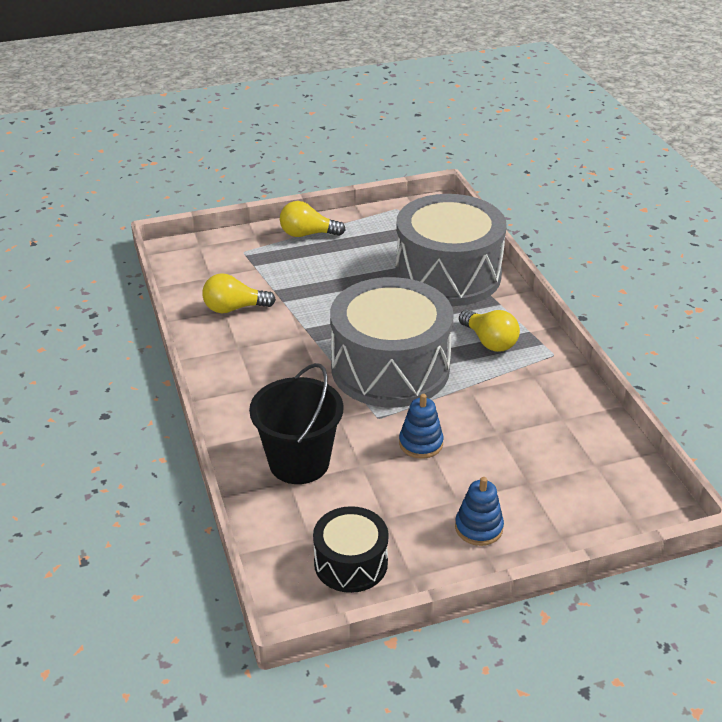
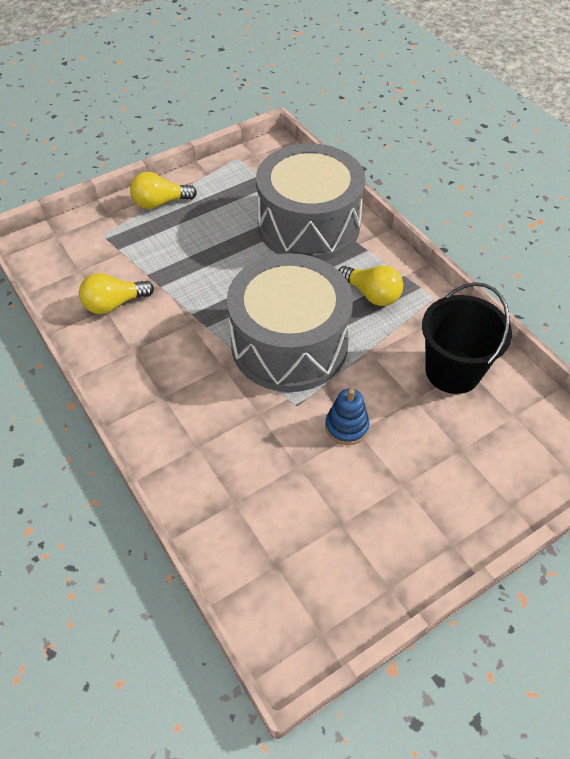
camera: 15 degrees left, 15 degrees up
black bucket [249,363,343,484] -> black bucket moved to [422,282,512,394]
black drum [313,506,389,593] -> none
blue stacking toy [455,477,504,546] -> none

